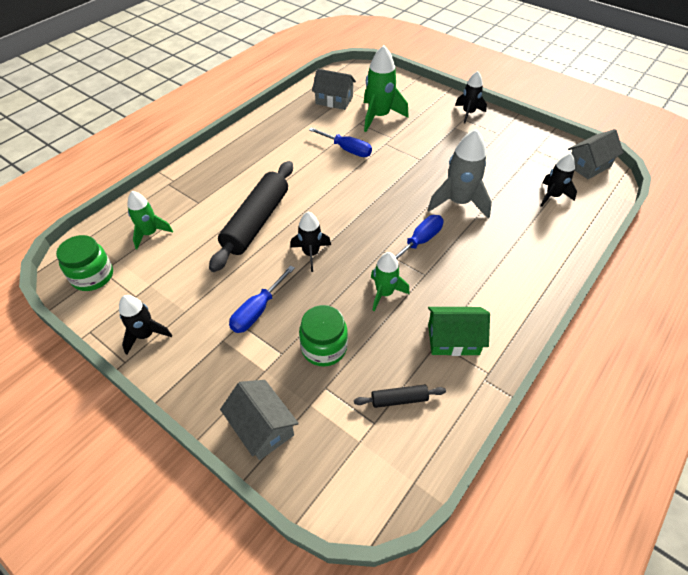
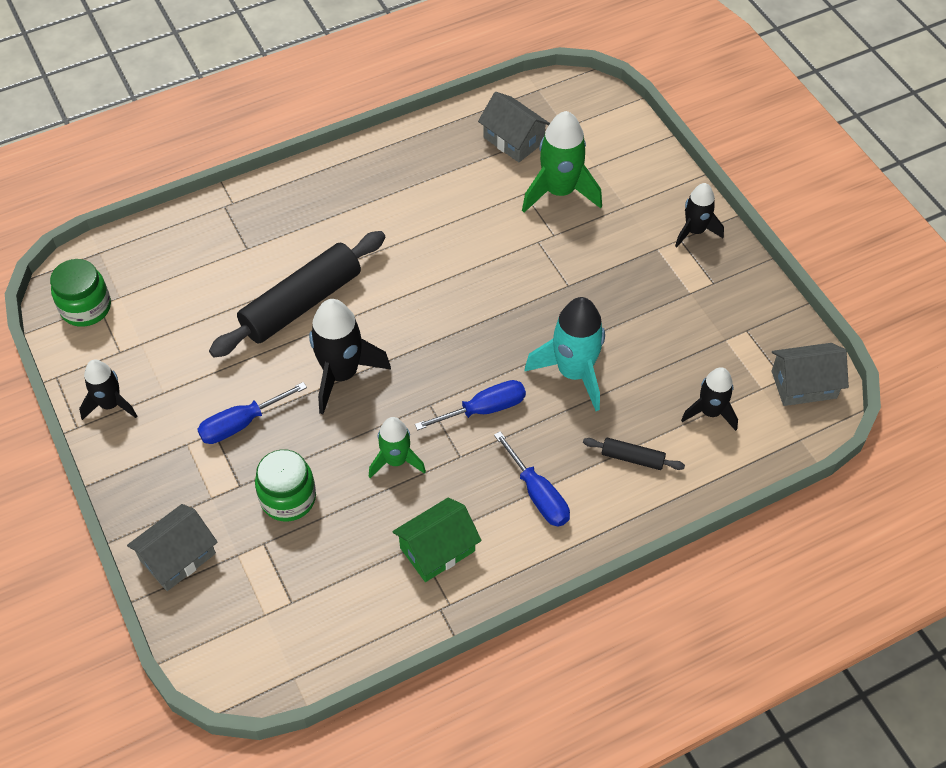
camera: 25 degrees right, 5 degrees up
green rocket [127,191,173,249] -> none
grey house [220,380,299,460] -> grey house turned 60 degrees clockwise [127,504,218,591]
black rocket [291,212,331,272] -> black rocket [309,299,391,414], size x1.61
blue screwdriver [309,127,372,157] -> blue screwdriver moved to [494,431,570,527]
black rolling pin [354,385,446,408] -> black rolling pin moved to [583,438,685,470]
grey rocket [428,129,492,219] -> turquoise rocket [524,297,605,411]
green house [428,307,490,356] -> green house turned 60 degrees counterclockwise [392,497,482,582]

